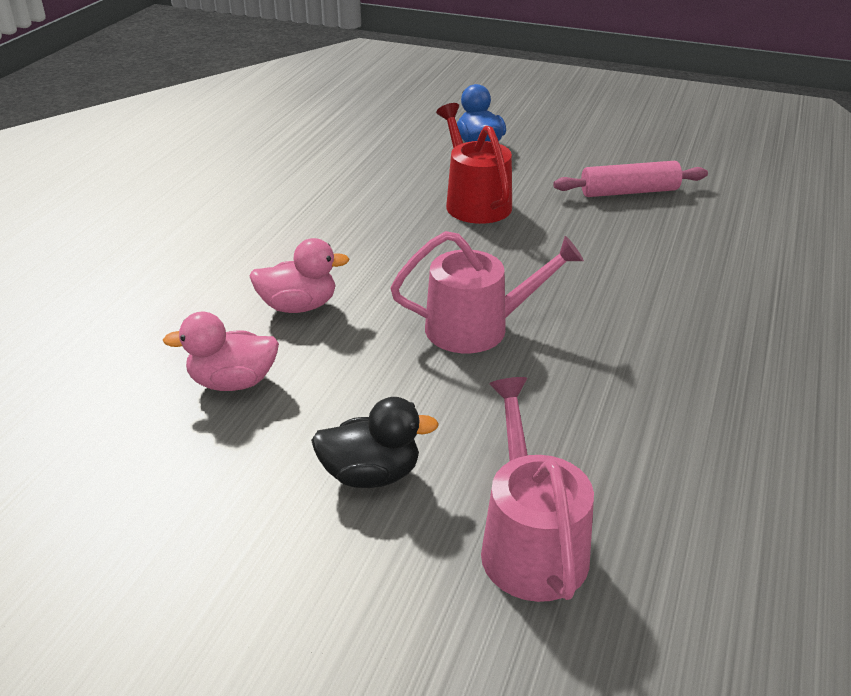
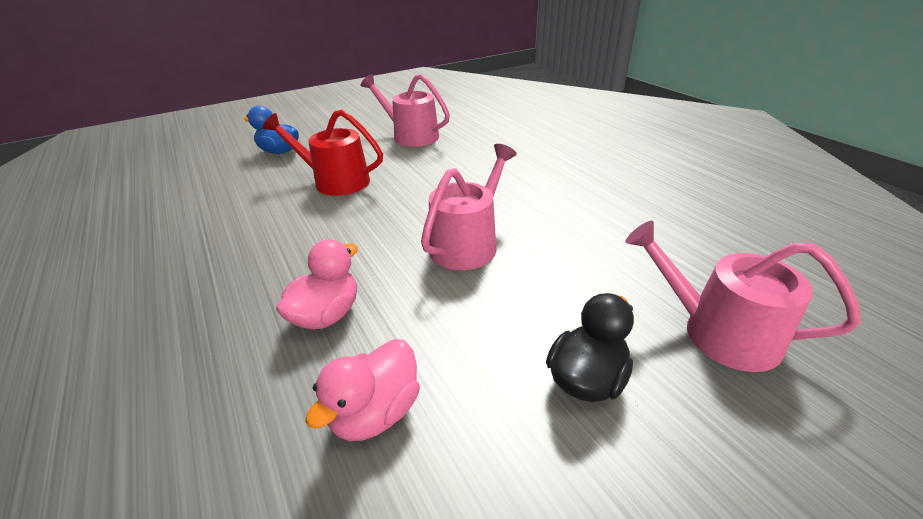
camera: 50 degrees left, 0 degrees up
pink rolling pin [553,161,708,197] -> pink watering can [360,74,450,147]

